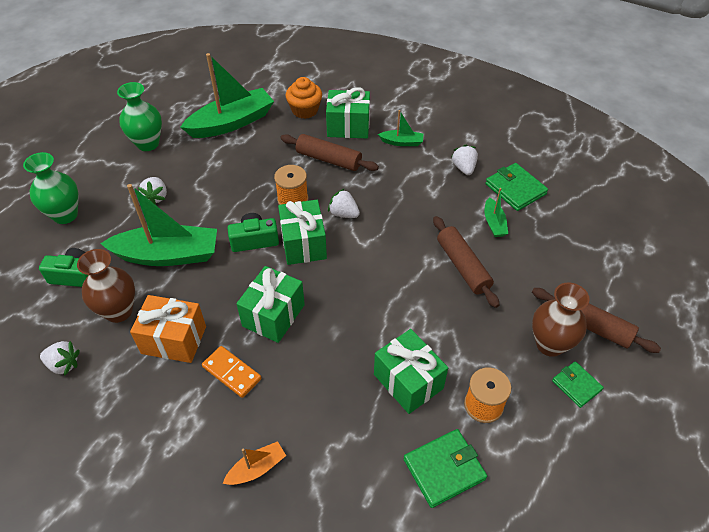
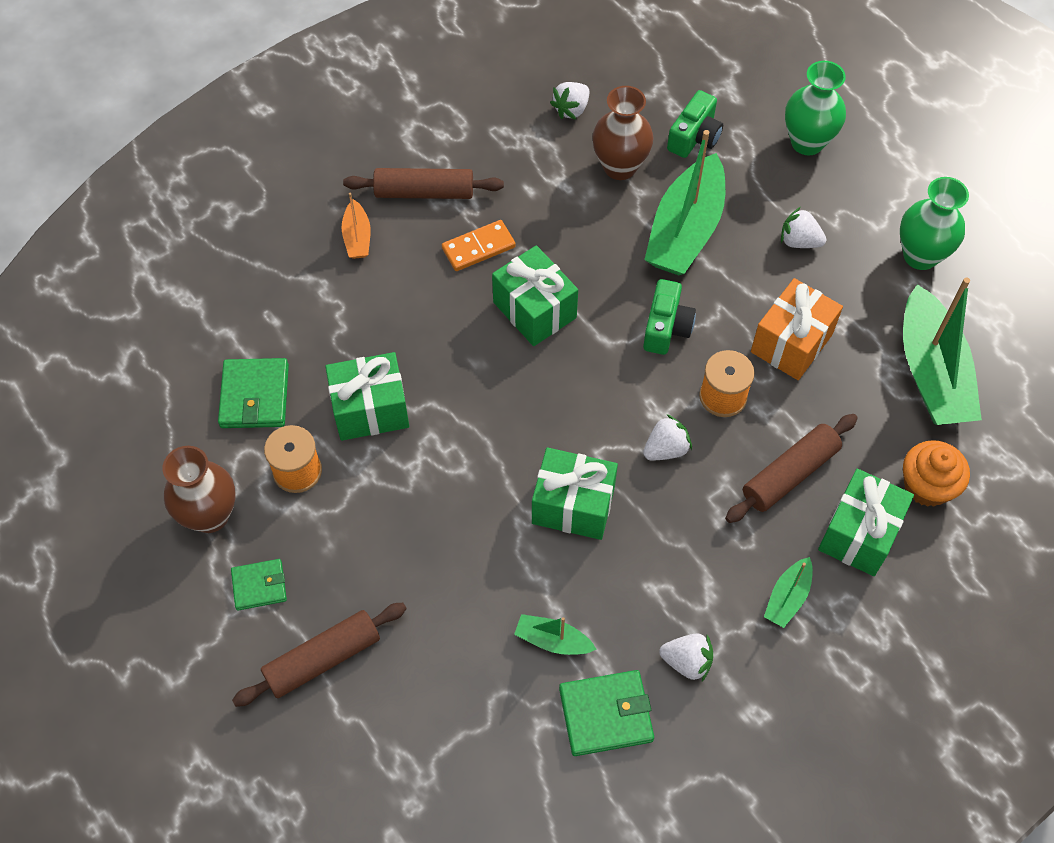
camera: 115 degrees right, 10 degrees up
orange gift [130,295,206,363] -> orange gift moved to [751,278,843,380]
green gift [278,200,327,265] -> green gift moved to [532,448,618,540]
brown rolling pin [433,216,499,308] -> brown rolling pin moved to [343,168,504,199]
brown vase [532,282,590,357] -> brown vase moved to [163,446,236,533]

